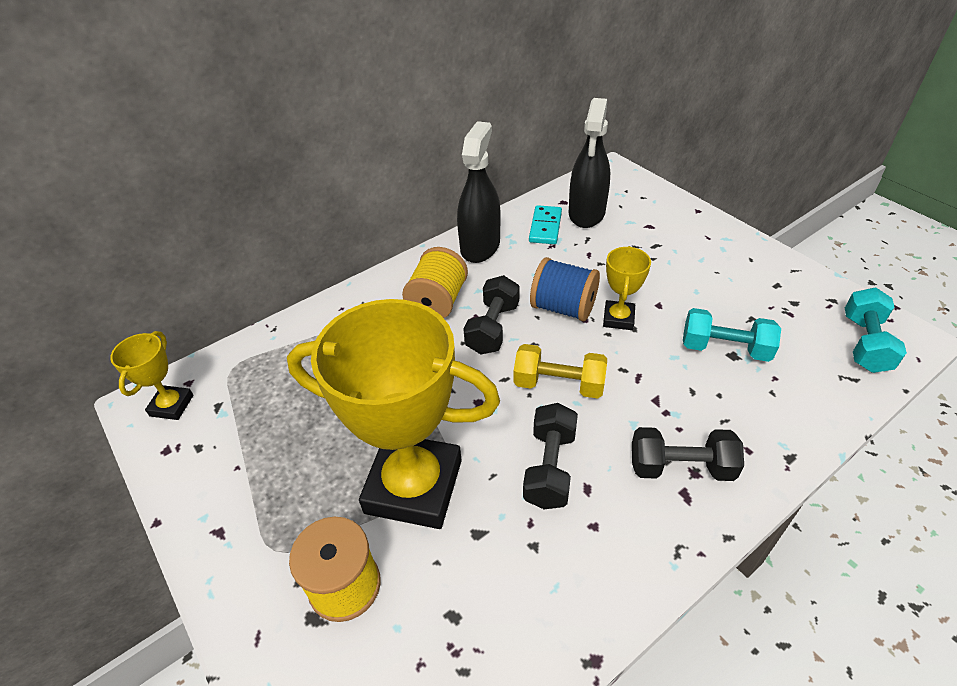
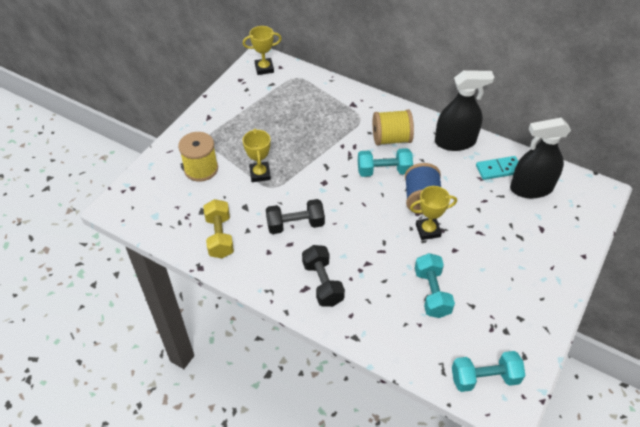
camera: 65 degrees right, 5 degrees up
yellow trophy [287,299,500,529] -> yellow trophy [243,129,271,182], size x0.45
black dumbbell [463,275,519,354] -> turquoise dumbbell [358,148,413,177]
yellow dumbbell [514,344,607,399] -> yellow dumbbell moved to [203,199,234,258]

